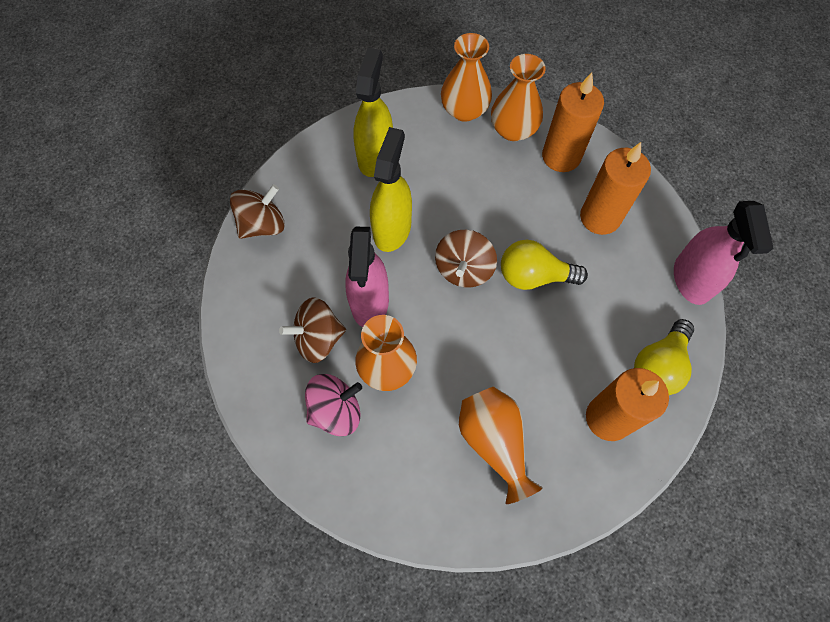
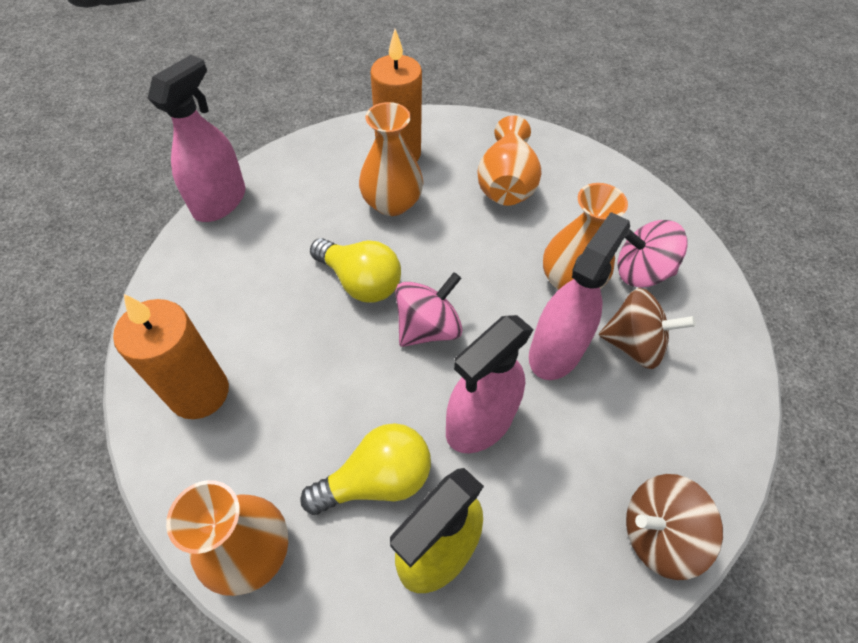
camera: 150 degrees left, 10 degrees down
yellow spray bottle [370,127,412,252] -> pink spray bottle [446,315,534,453]
brown spinning top [435,230,497,288] -> pink spinning top [395,272,462,347]
orange vase [491,54,546,141] -> orange vase moved to [359,102,423,216]
orange candle [580,142,651,235] -> none
yellow light bulb [634,319,694,395] -> yellow light bulb moved to [300,423,431,515]

